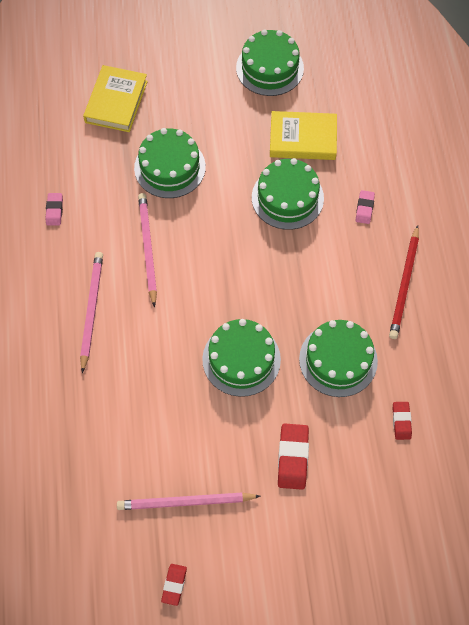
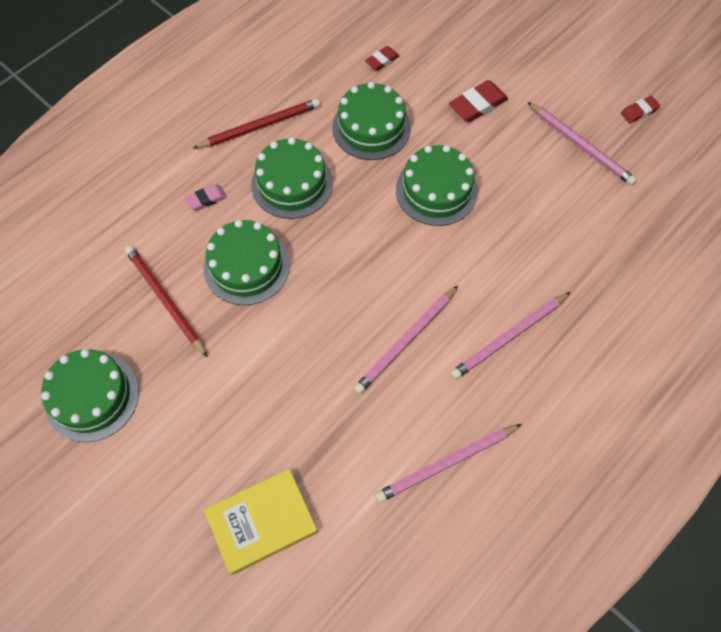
camera: 130 degrees left, 0 degrees up
pink eraser [45,193,63,226] -> pink pencil [375,424,522,503]
green cake [134,128,206,198] -> green cake moved to [251,137,333,219]
yellow book [270,111,337,160] -> red pencil [125,245,208,358]

